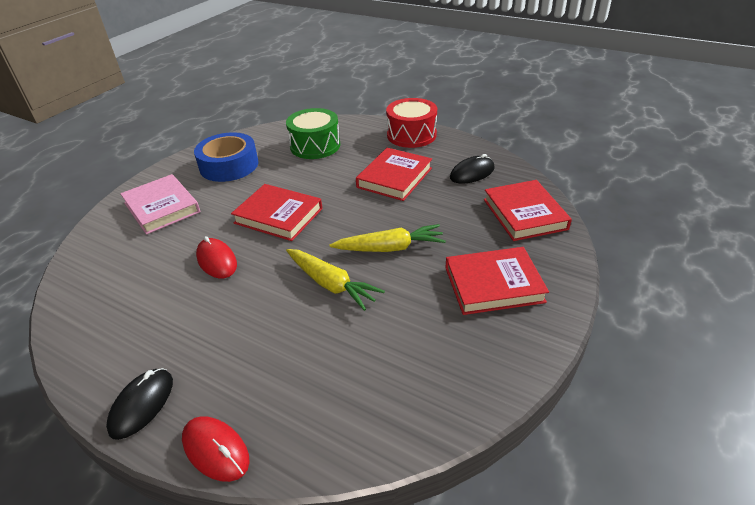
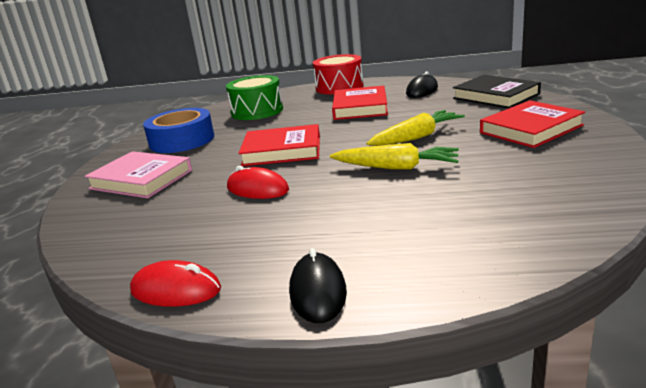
camera: 25 degrees left, 15 degrees down
red mouse [182,416,250,482] -> red mouse moved to [130,260,221,307]
red book [484,180,572,241] -> black book [453,75,541,109]

